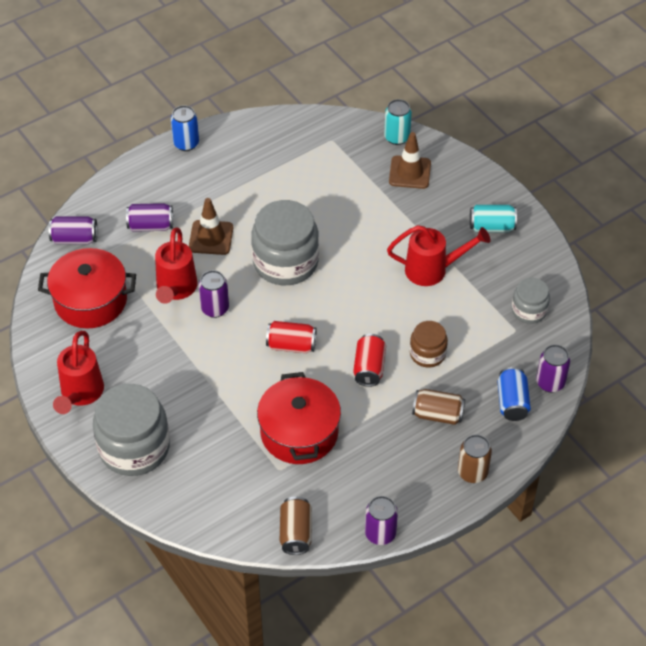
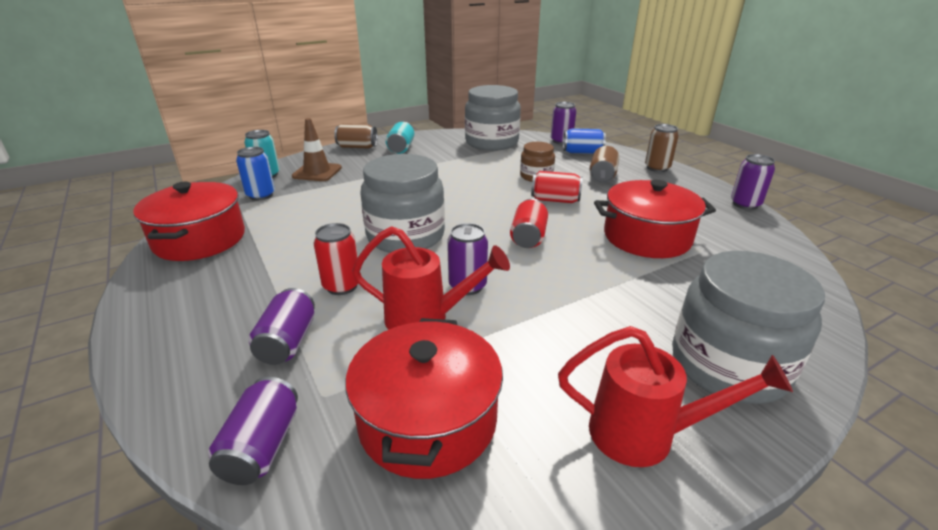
camera: 85 degrees left, 20 degrees down
blue can [171,105,199,151] -> blue can moved to [236,147,275,200]
brown traffic cone [189,198,233,255] -> red can [314,223,358,295]
brown can [280,497,312,555] -> brown can moved to [334,124,378,148]
red watering can [387,225,490,286] -> none
grey jar [512,278,550,324] -> grey jar [465,85,521,151], size x1.88
none -> red pot [133,182,245,261]

